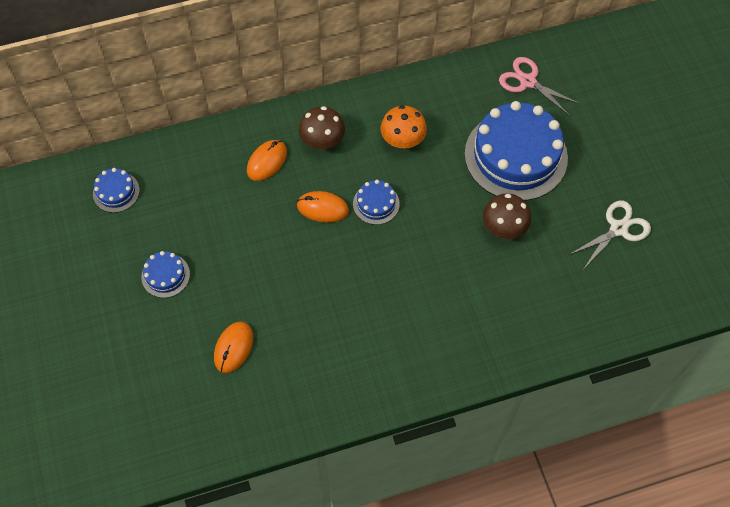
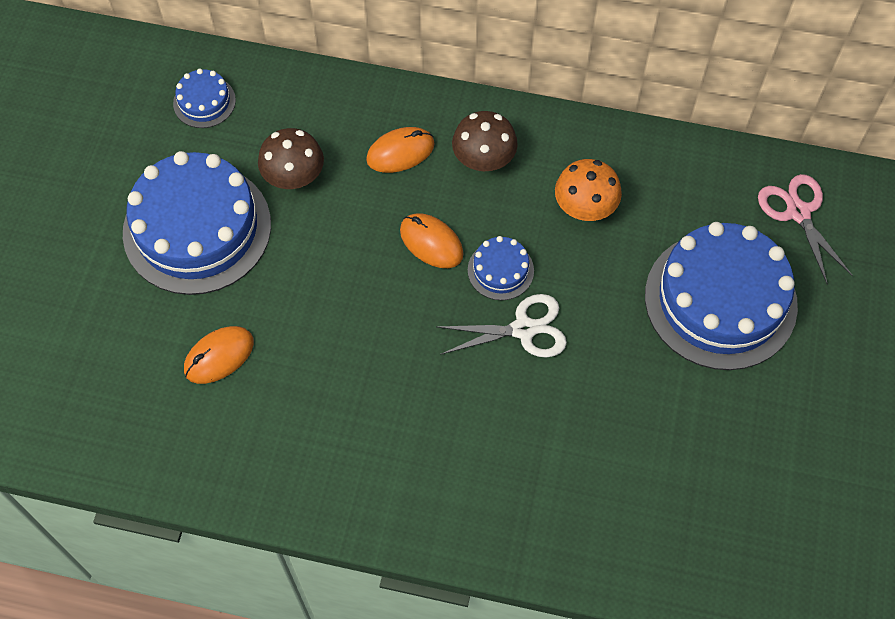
camera: 30 degrees right, 0 degrees up
blue cake [141,251,190,298] -> blue cake [123,151,271,295], size x2.26
brown mushroom [482,193,531,239] -> brown mushroom moved to [258,128,324,189]
white scissors [569,201,651,270] -> white scissors moved to [436,294,567,358]

